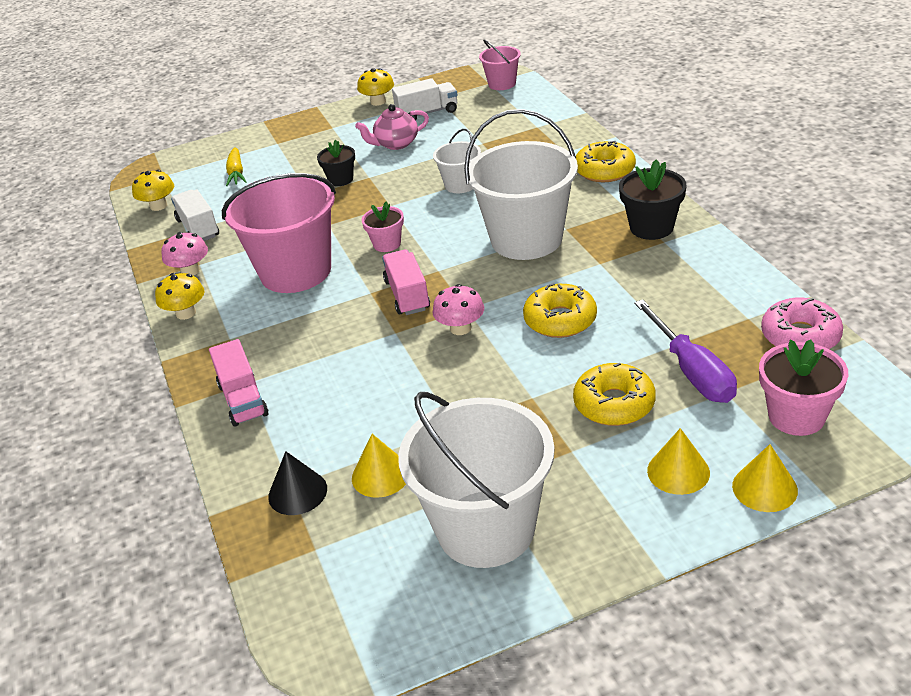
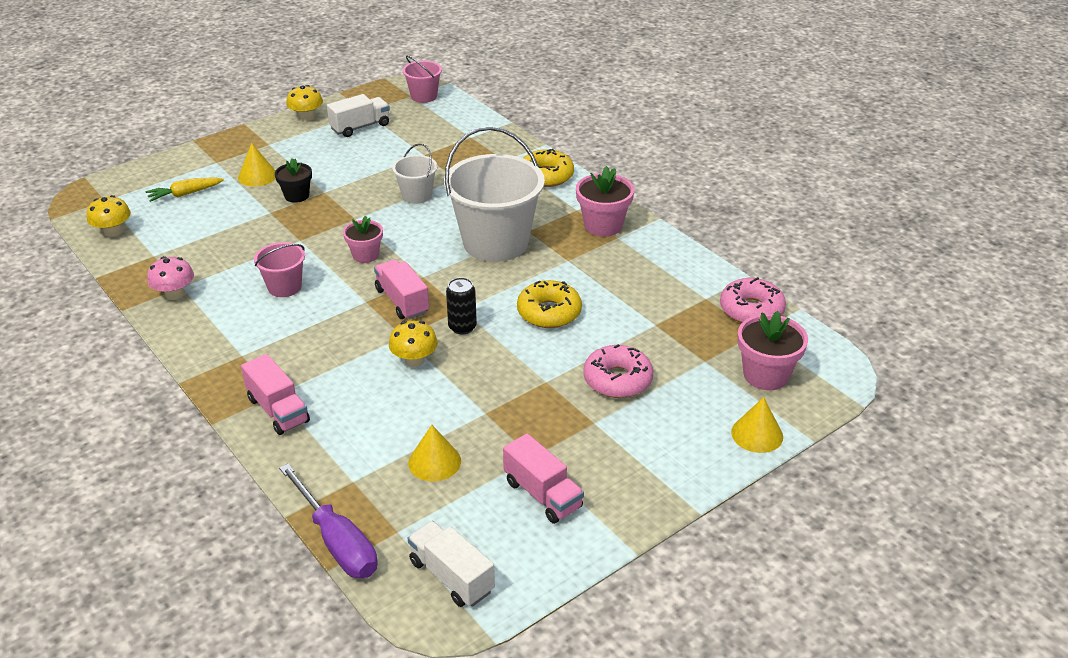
camera: 20 degrees left, 0 degrees up
yellow mushroom [155,273,205,320] -> yellow mushroom moved to [389,321,438,367]
white truck [171,190,219,241] -> white truck moved to [408,521,495,607]
pink bucket [222,173,336,293] -> pink bucket [254,242,305,297], size x0.49
yellow carrot [226,147,246,186] -> yellow carrot turned 90 degrees clockwise [146,177,224,202]
black cone [268,451,327,515] -> none
pink teapot [355,104,429,150] -> none
white bucket [398,392,555,568] -> pink truck [503,433,584,524]
pink mushroom [433,284,484,335] -> black can [446,277,477,334]
yellow donut [573,363,656,426] -> pink donut [583,344,653,398]
black flower pot [619,159,687,240] -> pink flower pot [576,166,634,237]
purple screwdriver [634,299,737,403] -> purple screwdriver moved to [279,464,378,578]
yellow cone [647,428,710,495] -> yellow cone moved to [238,143,276,187]

